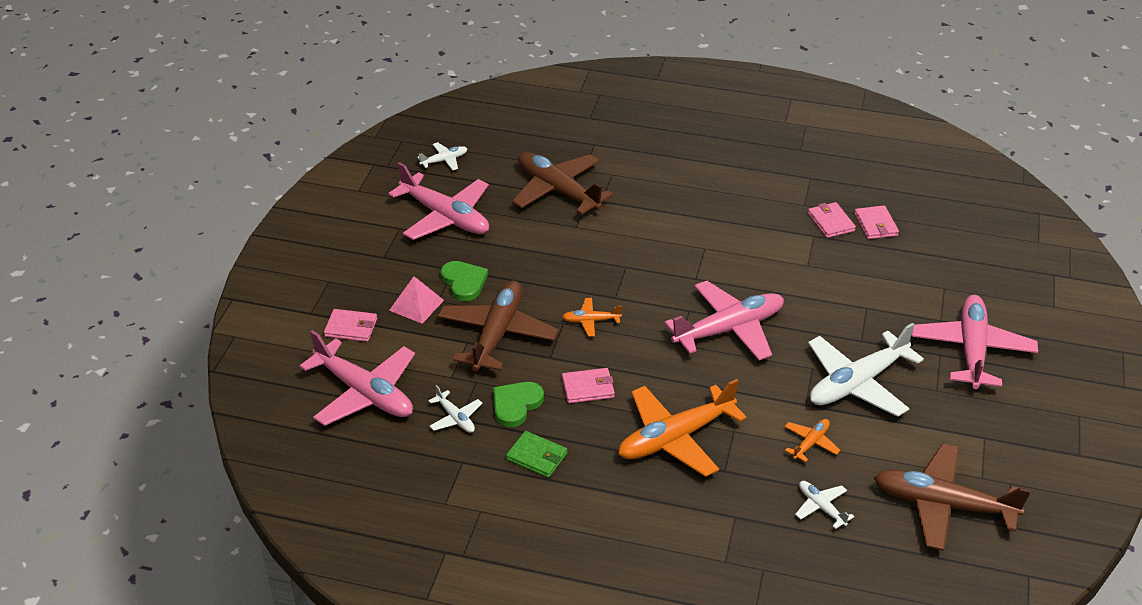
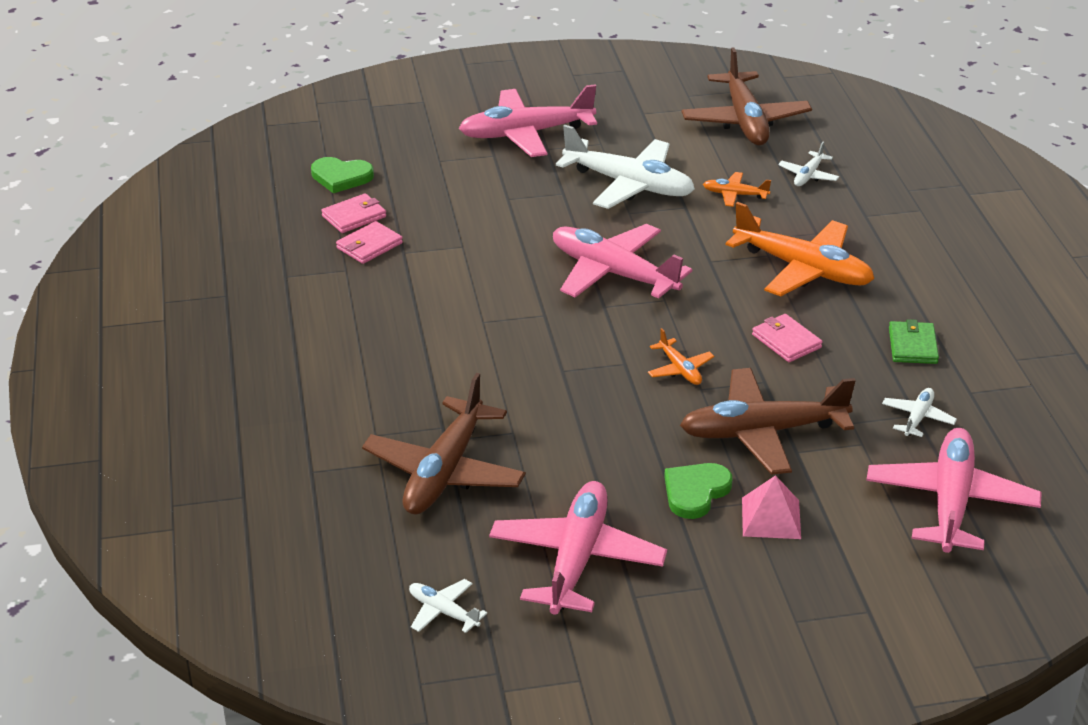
camera: 115 degrees left, 5 degrees down
pink wallet [324,309,377,342] -> none
green heart [493,382,544,427] -> green heart moved to [311,157,374,193]

